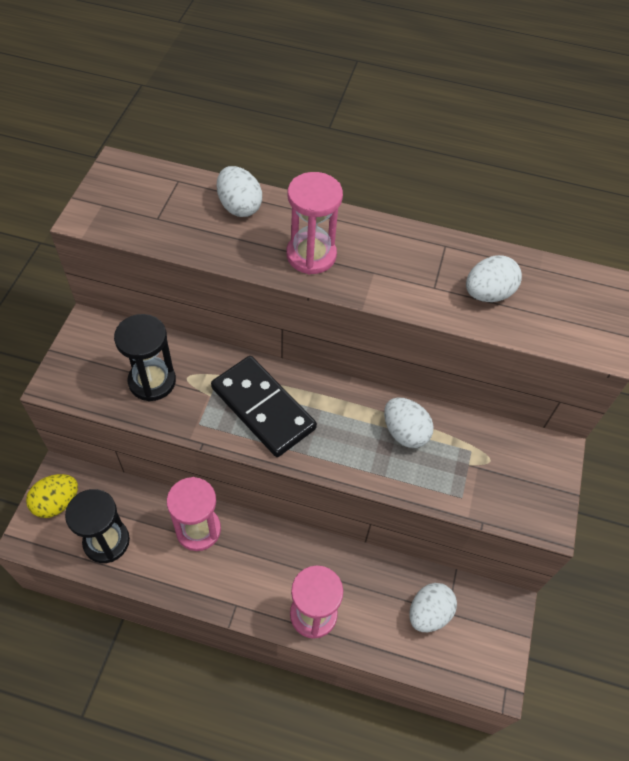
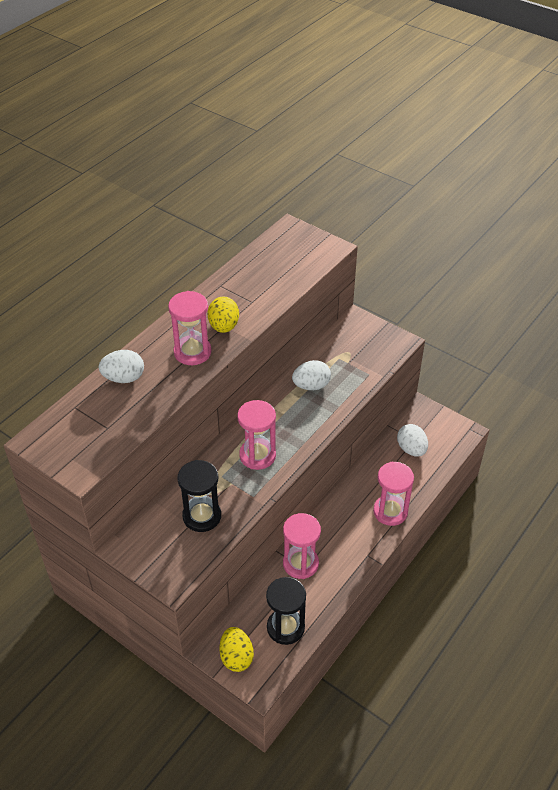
camera: 65 degrees left, 10 degrees down
black domino [211,356,317,457] -> pink hourglass [238,400,276,470]
white egg [466,255,522,302] -> none
none -> yellow egg [208,296,239,333]

